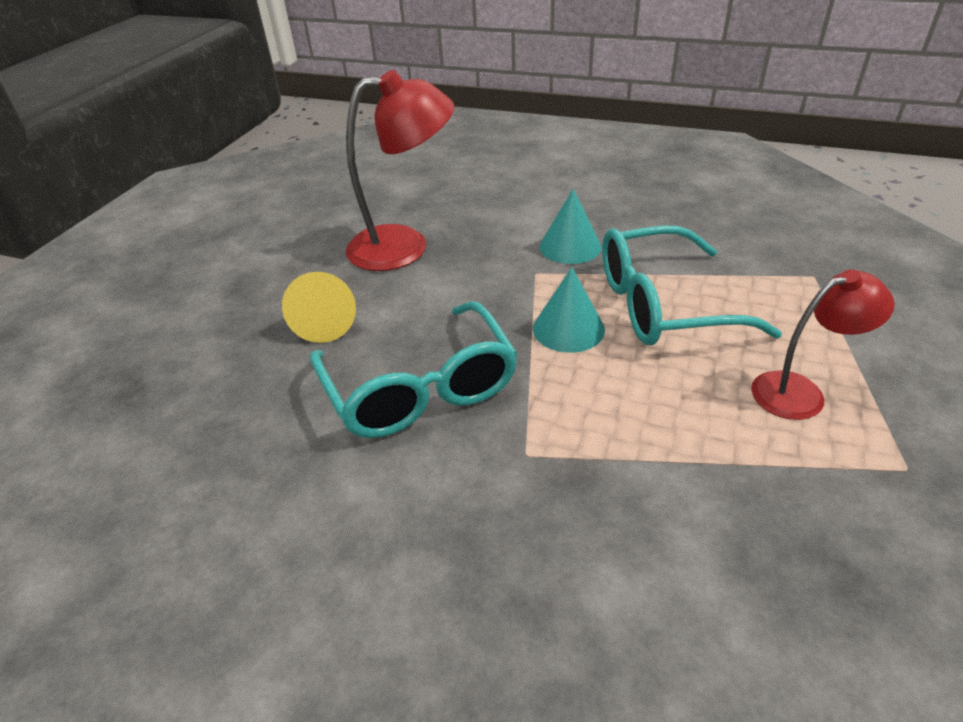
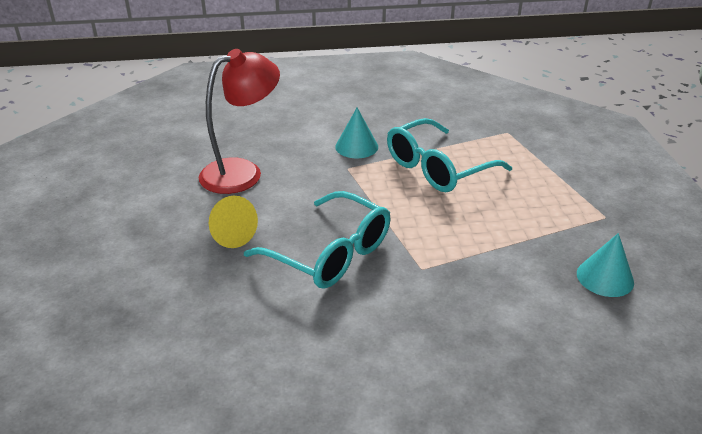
camera: 30 degrees left, 5 degrees down
turquoise cone [533,267,605,353] -> turquoise cone moved to [577,233,634,297]
red lamp [751,269,895,420] -> none

